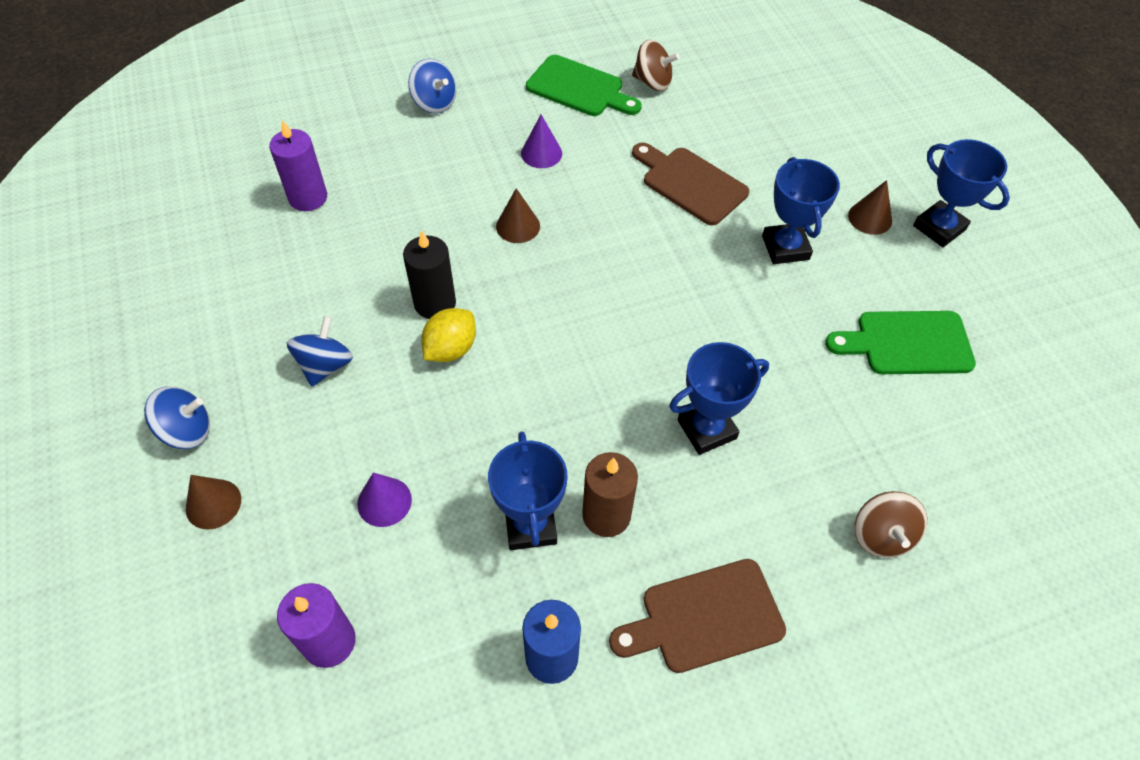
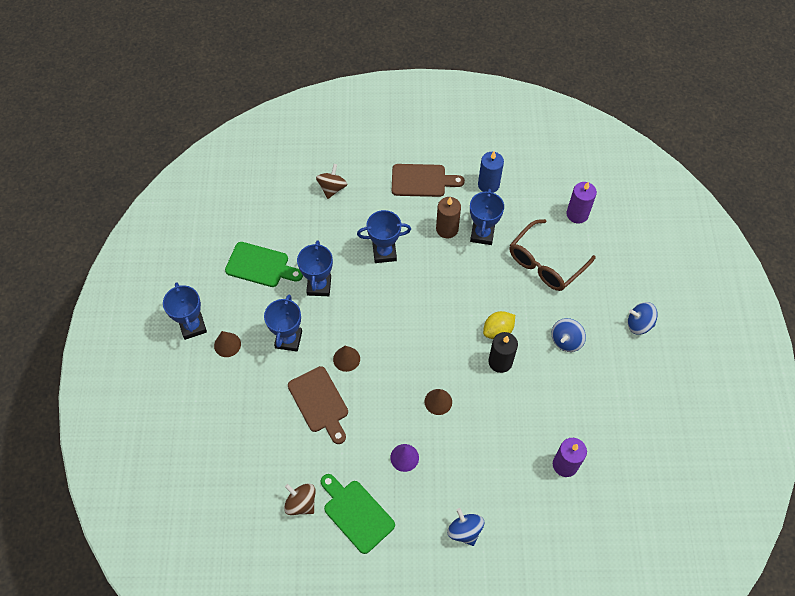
camera: 160 degrees left, 5 degrees up
brown cone [186,475,241,529] -> brown cone moved to [333,346,360,372]
purple cone [357,473,412,527] -> brown glasses [510,219,596,291]
none -> blue trophy [297,240,333,296]

